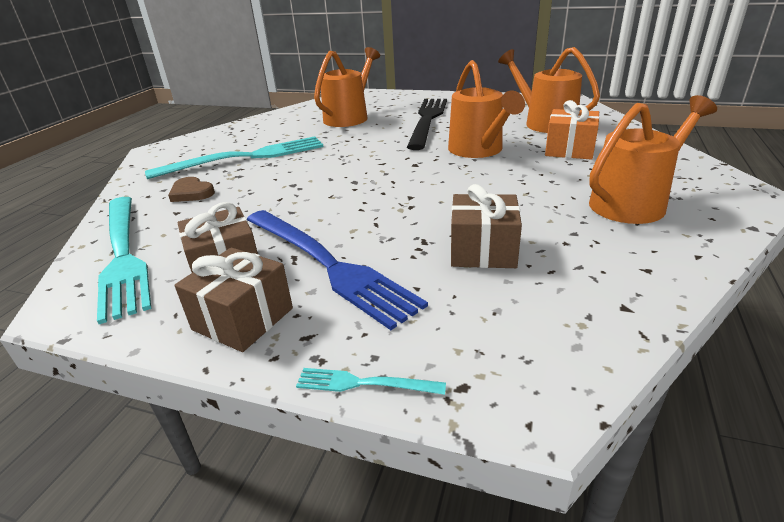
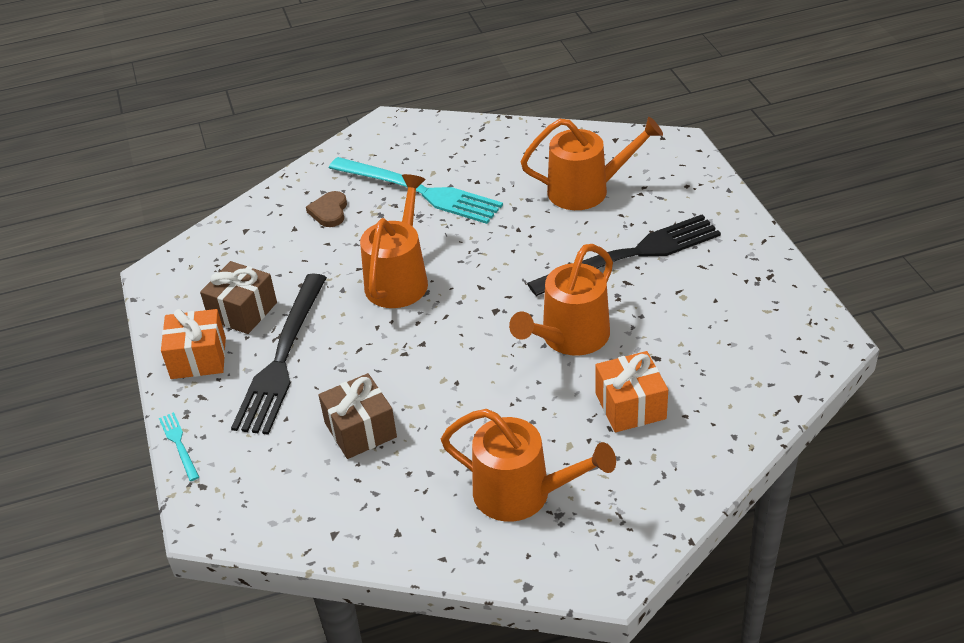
camera: 55 degrees right, 10 degrees up
turquoise fork [97,197,152,324] -> none
brown gift [175,247,293,352] -> orange gift [161,309,226,379]
blue fork [247,210,428,330] -> black fork [231,274,327,435]
orange watering can [498,47,600,133] -> orange watering can moved to [360,174,428,308]

